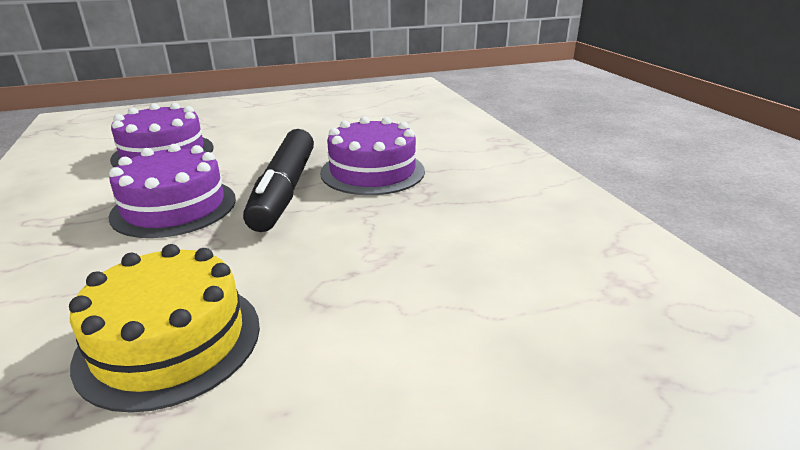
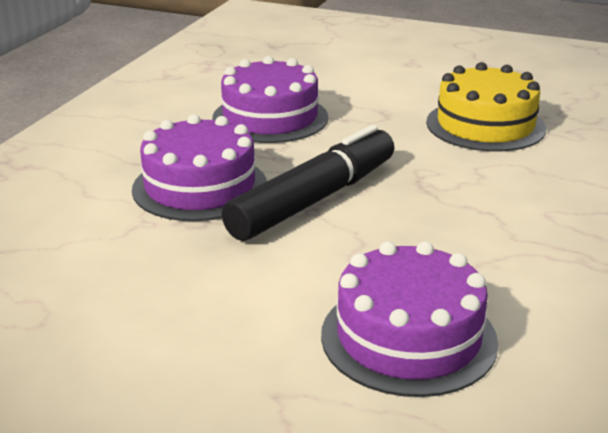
camera: 140 degrees left, 0 degrees up
purple cake [108,144,236,238] -> purple cake moved to [212,56,328,143]

